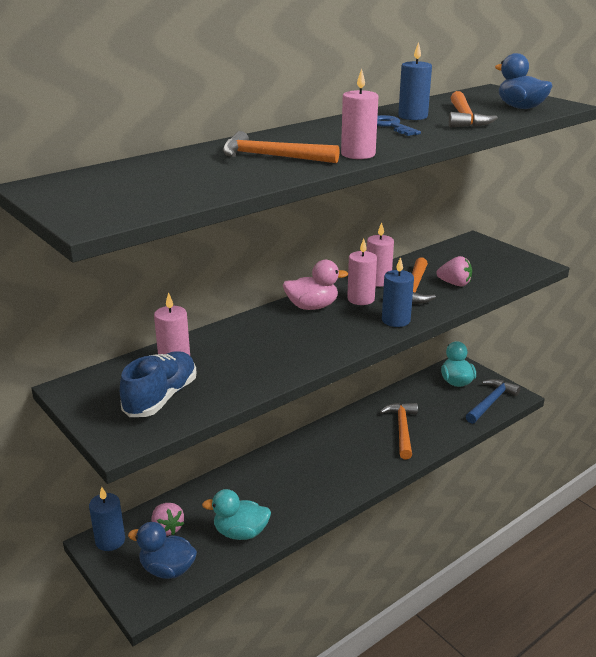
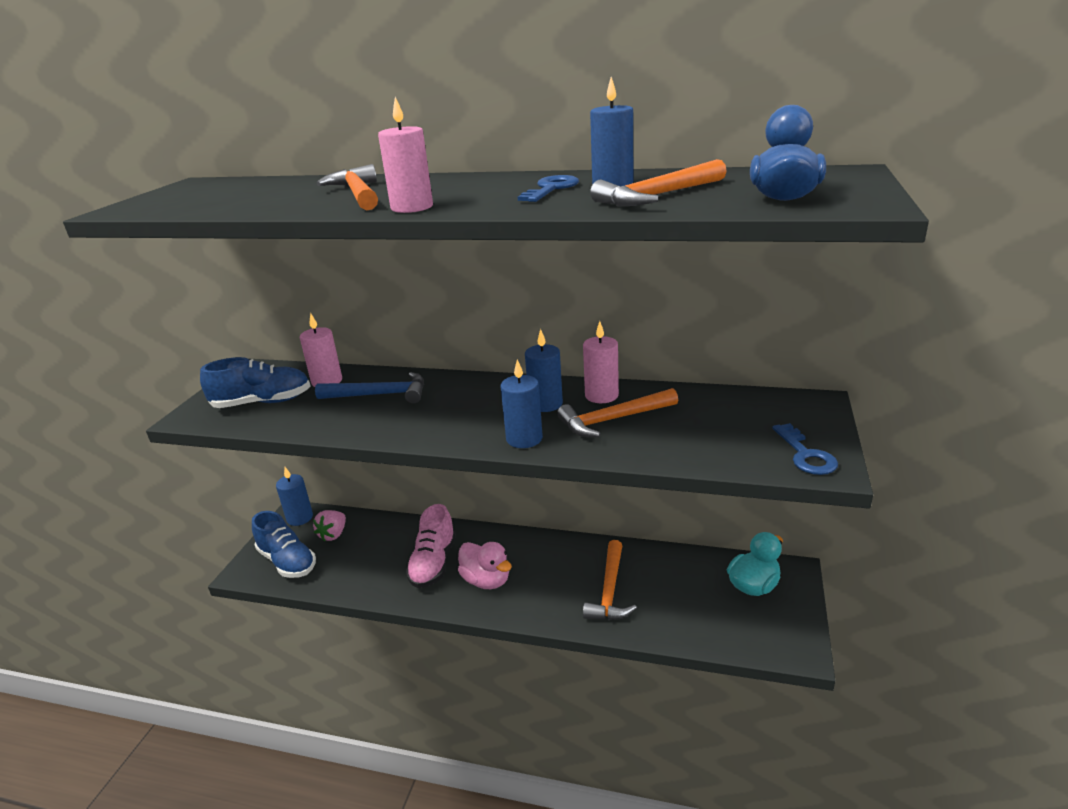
camera: 55 degrees right, 0 degrees up
blue duck [128,522,197,579] -> blue shoe [252,511,316,578]
turquoise duck [202,489,271,540] -> none
pink duck [283,260,348,310] -> pink duck moved to [458,542,512,589]
pink candle [347,239,377,305] -> blue candle [525,329,563,412]
orange hammer [380,403,418,460] -> orange hammer turned 135 degrees clockwise [583,540,636,620]
pink strawberry [437,256,472,286] -> none
blue hammer [466,379,521,424] -> blue hammer moved to [315,372,424,404]
none -> pink shoe [406,504,456,588]
none -> blue key [772,423,838,475]

